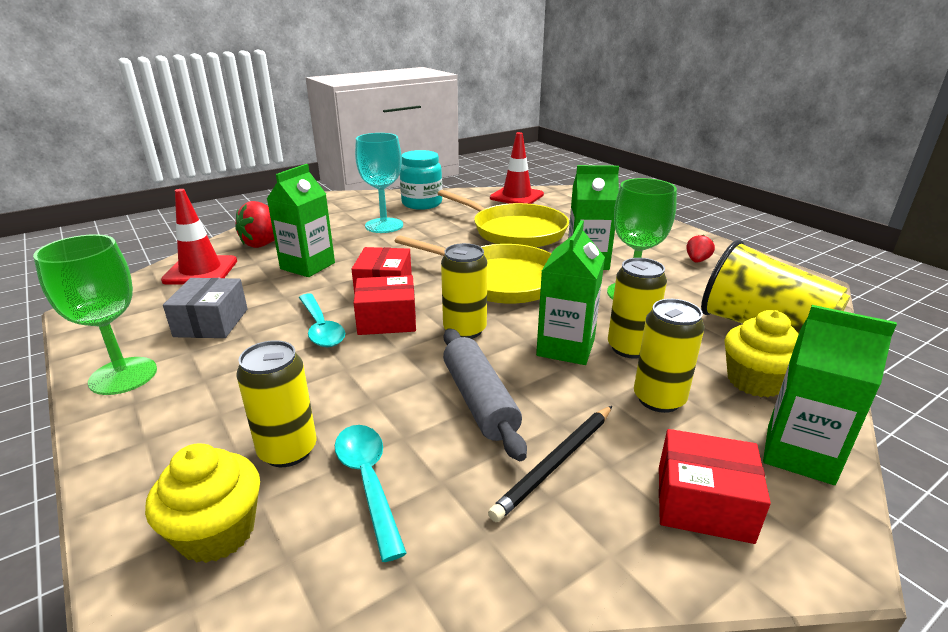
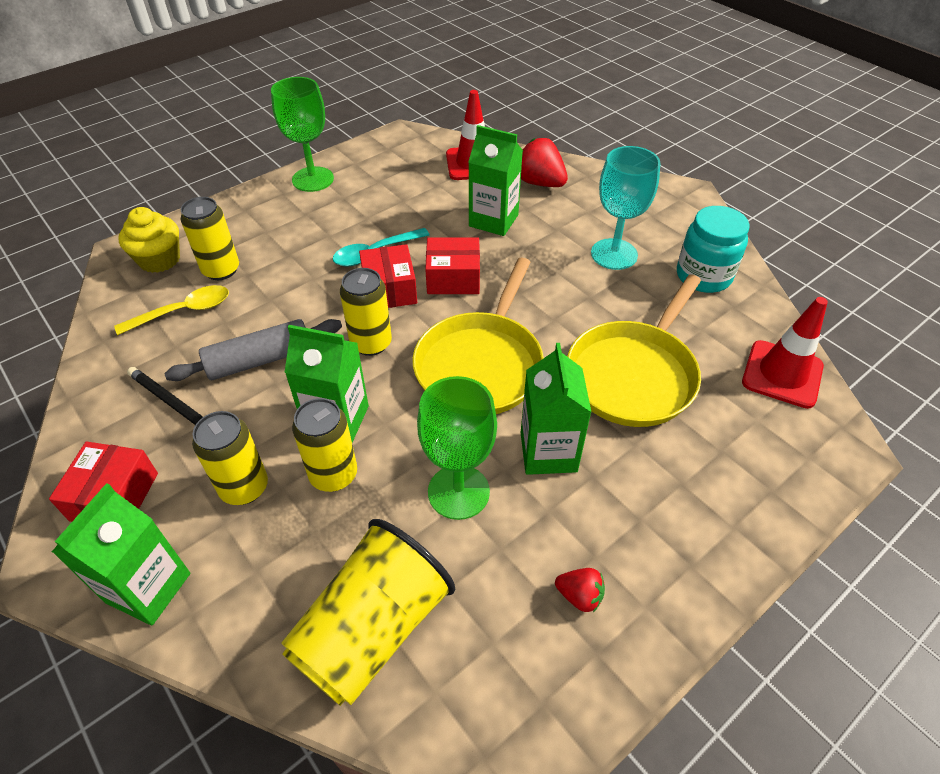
camera: 85 degrees right, 20 degrees up
grey box [163,278,248,338] -> none
turquoise spoon [335,425,407,562] -> yellow spoon [114,285,229,335]
yellow cupcake [724,310,799,397] -> none

